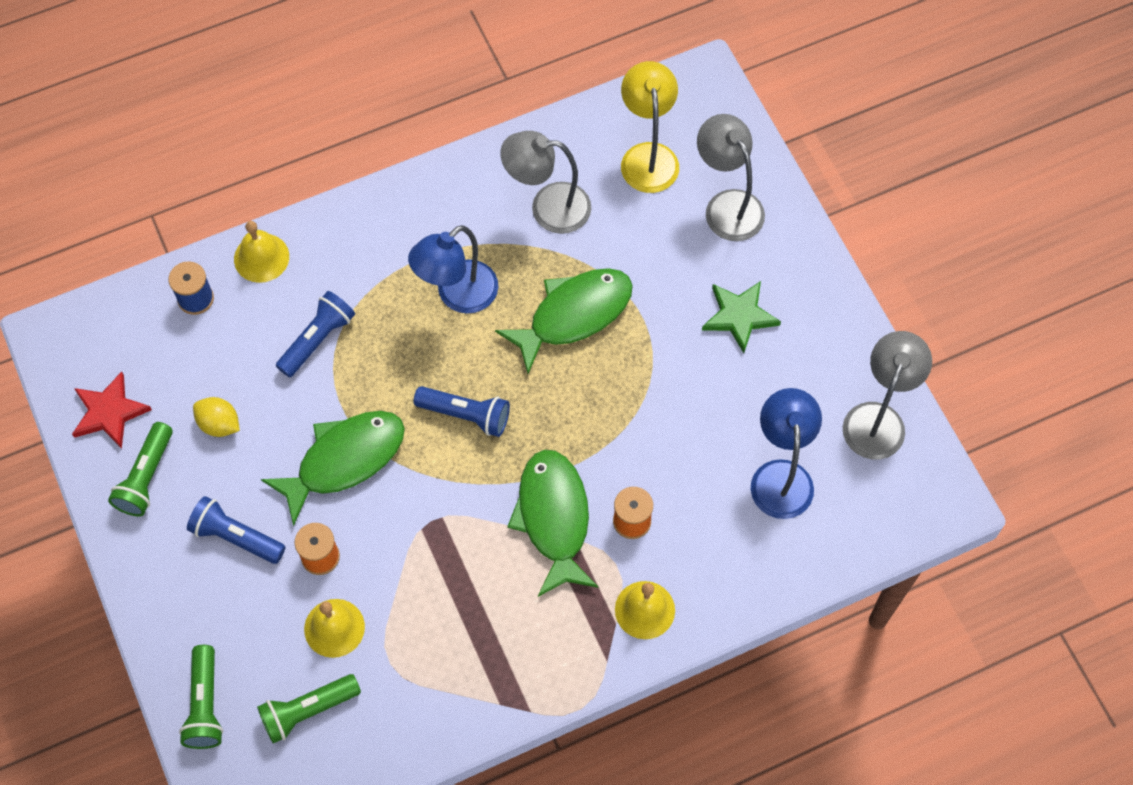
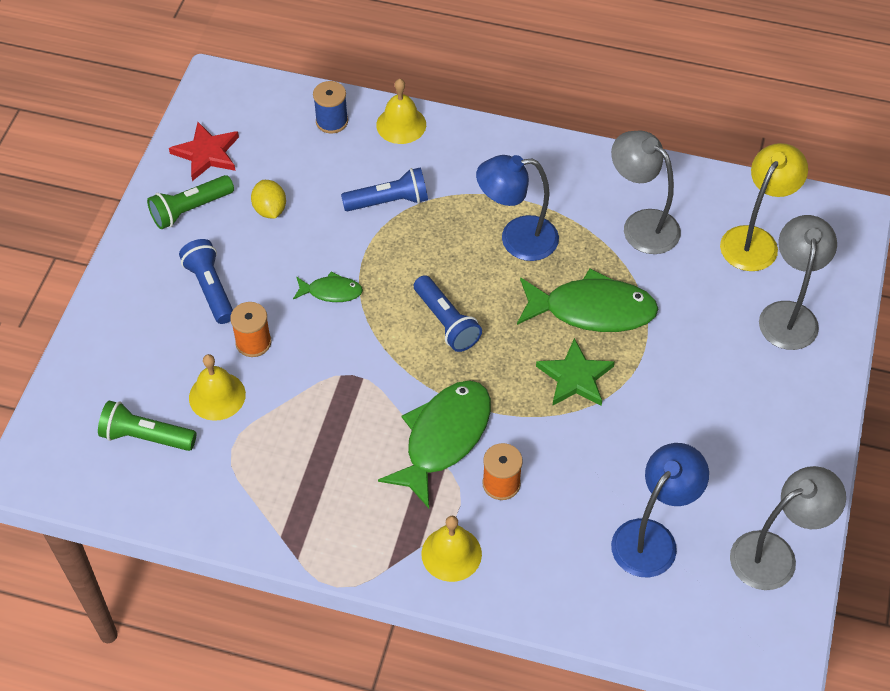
camera: 40 degrees right, 10 degrees down
green flashlight [179,645,223,749] -> none
green fish [261,411,405,526] -> green fish [293,271,363,302], size x0.50
green star [702,281,781,353] -> green star moved to [536,338,615,406]

